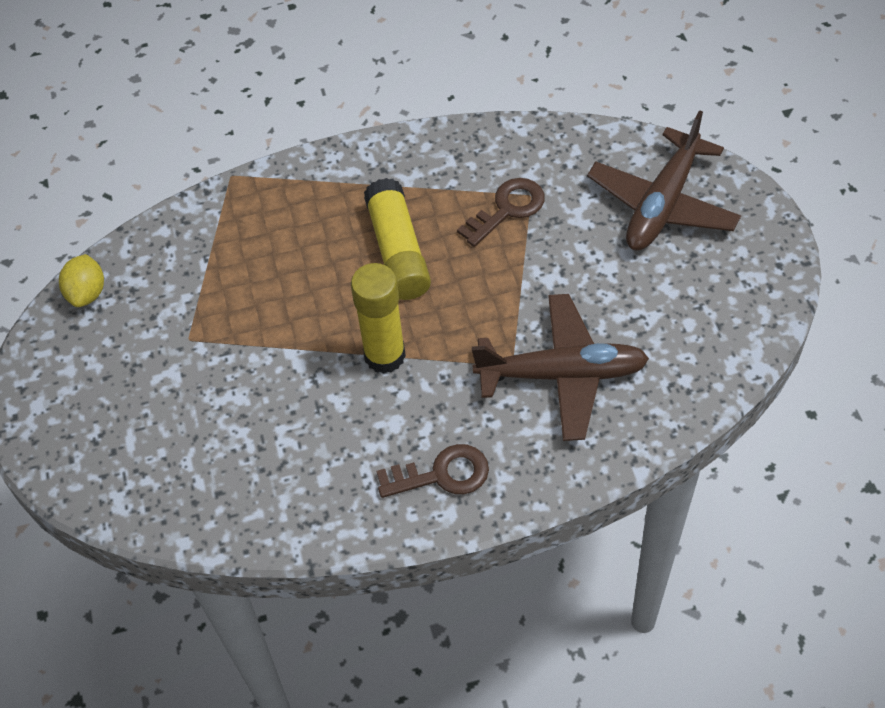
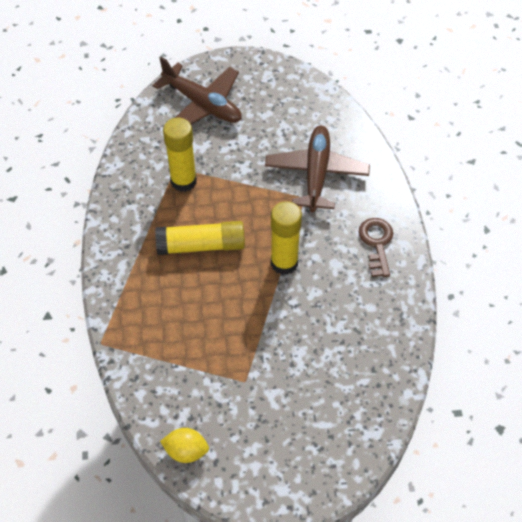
camera: 85 degrees left, 0 degrees up
brown key [457,178,545,247] -> yellow glue stick [163,118,197,192]

